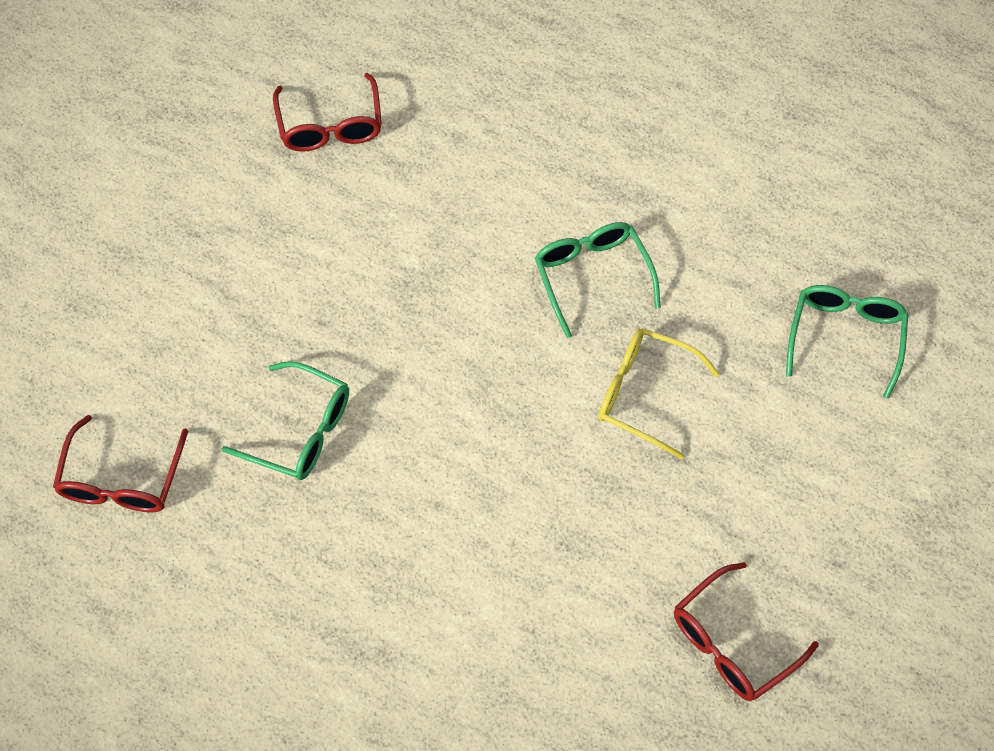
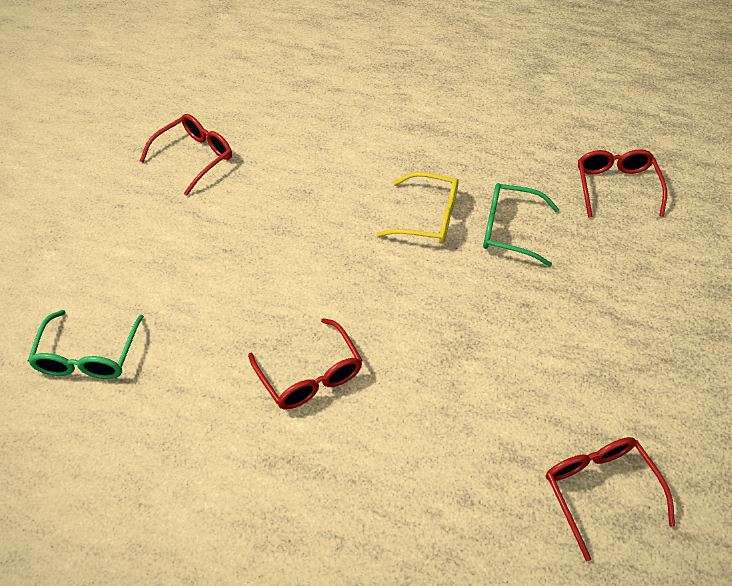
camera: 170 degrees right, 10 degrees down
green glasses [535,222,661,338] -> red glasses [248,318,363,409]
yellow glasses [599,328,720,459] -> yellow glasses moved to [376,172,459,244]

